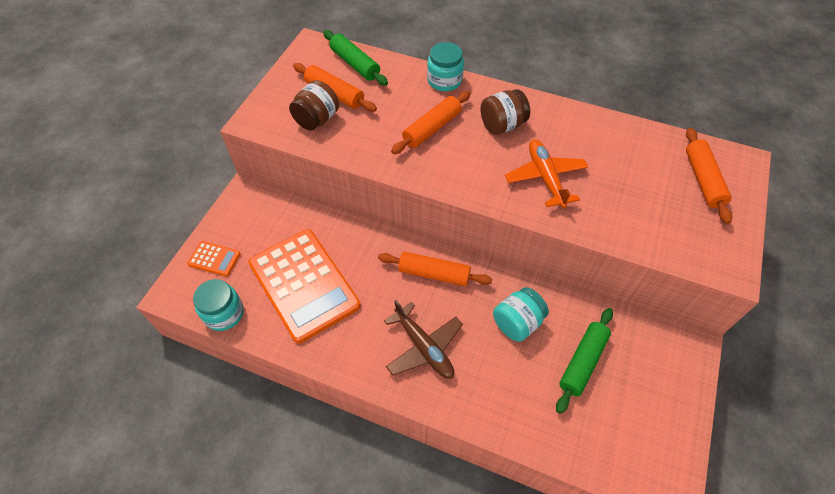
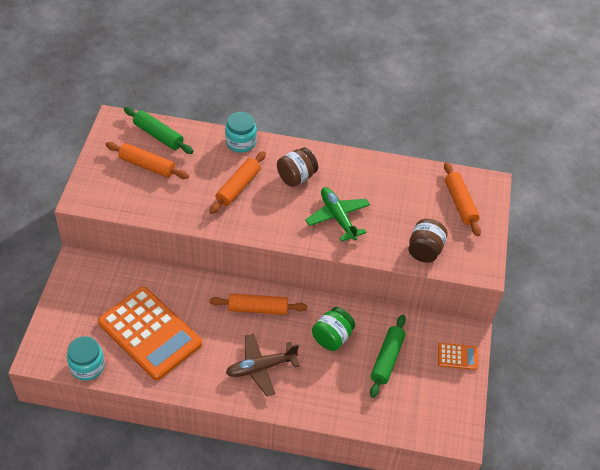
camera: 15 degrees left, 5 degrees down
orange calculator [187,241,241,276] -> orange calculator moved to [438,343,478,370]
brown jar [289,80,339,131] -> brown jar moved to [408,219,448,263]
brown plane [384,300,463,379] -> brown plane turned 120 degrees clockwise [226,334,300,396]
turquoise jar [493,287,549,342] -> green jar [312,307,355,351]
orange plane [505,139,588,208] -> green plane [305,187,370,241]

